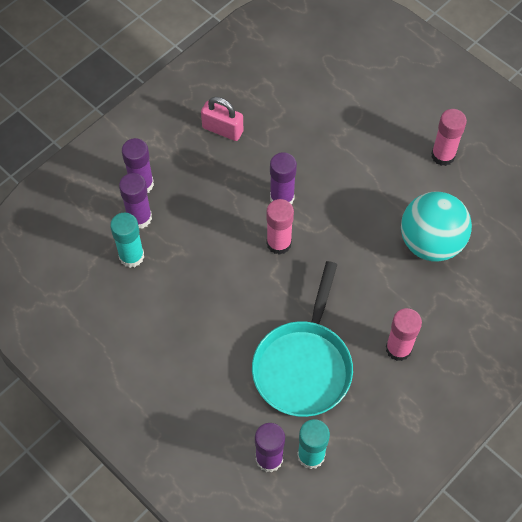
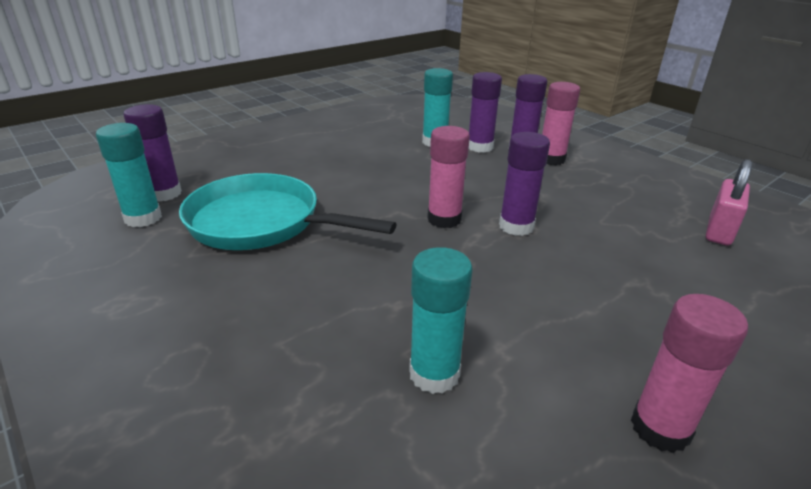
camera: 95 degrees right, 30 degrees down
pink padlock [201,97,243,141] -> pink padlock moved to [706,159,752,246]
pink glue stick [386,308,422,361] -> pink glue stick moved to [542,82,580,165]
turquoise ball [401,191,472,262] -> turquoise glue stick [409,247,473,394]

